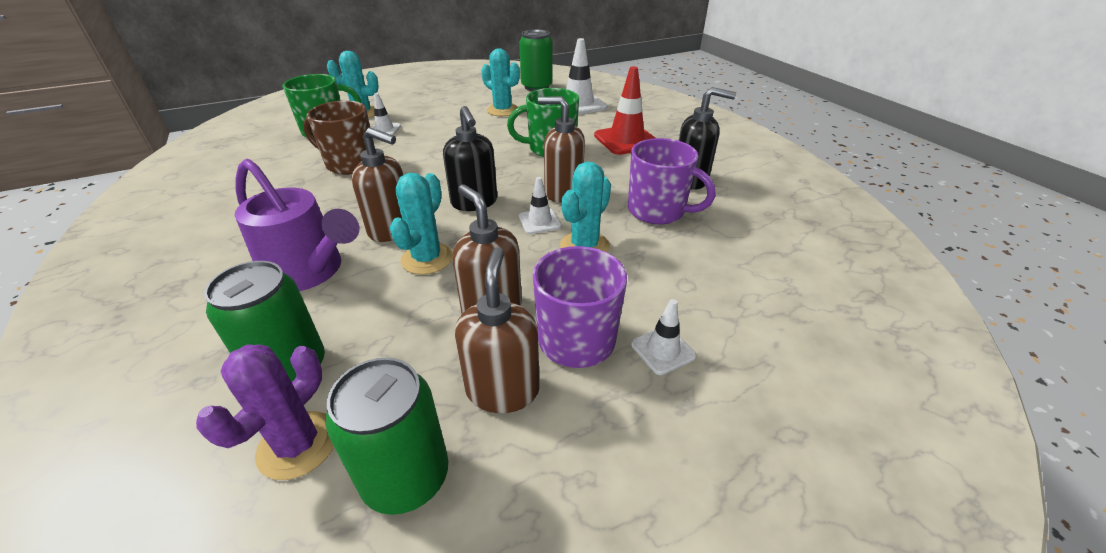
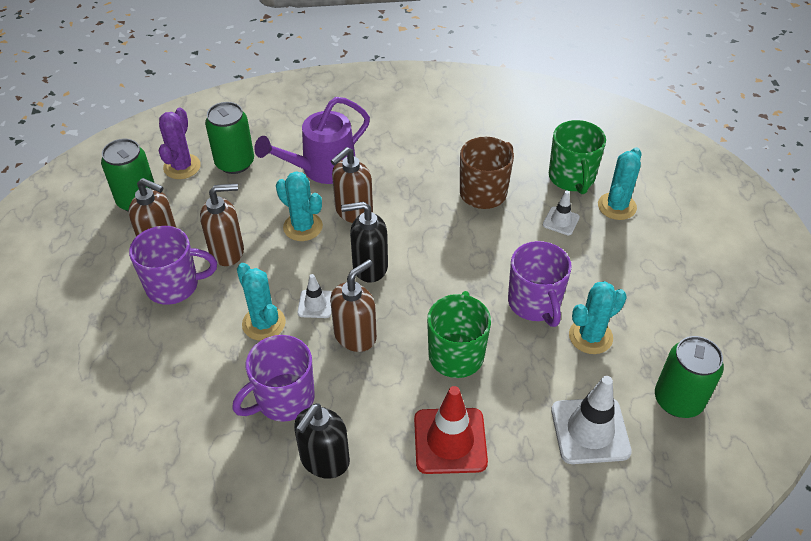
camera: 110 degrees right, 10 degrees up
purple cactus [196,344,334,480] -> purple cactus turned 60 degrees clockwise [159,108,201,179]
white traffic cone [631,299,696,375] -> none
none -> purple mug [508,241,572,327]

